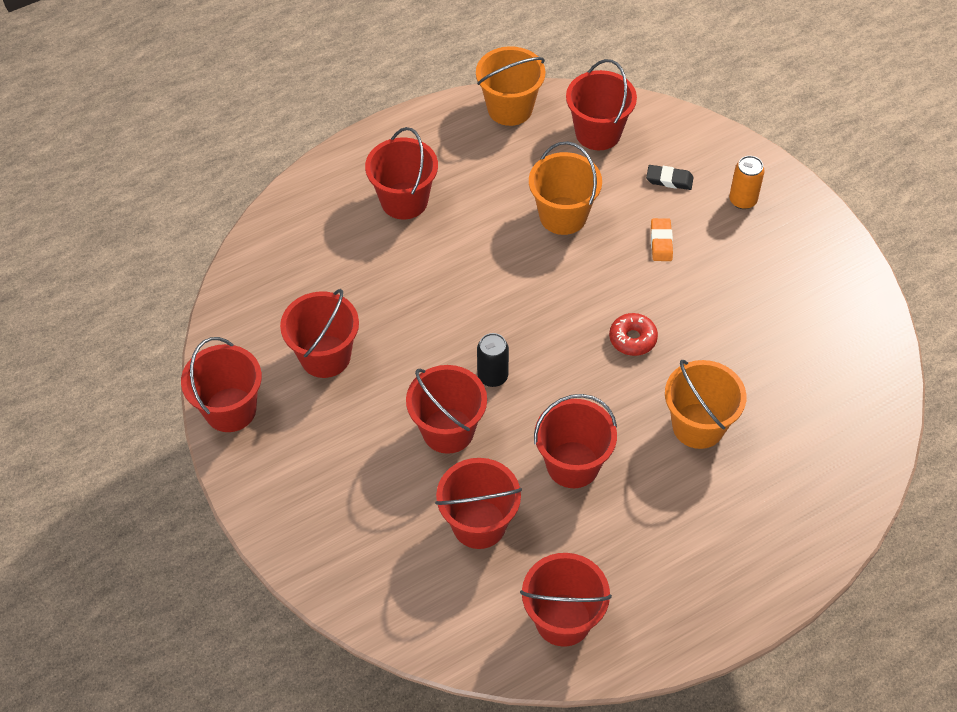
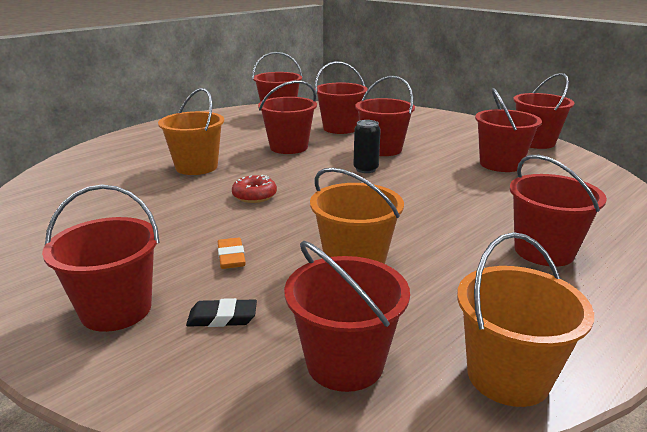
camera: 165 degrees right, 30 degrees down
orange can [729,156,765,209] -> red bucket [42,185,160,332]

